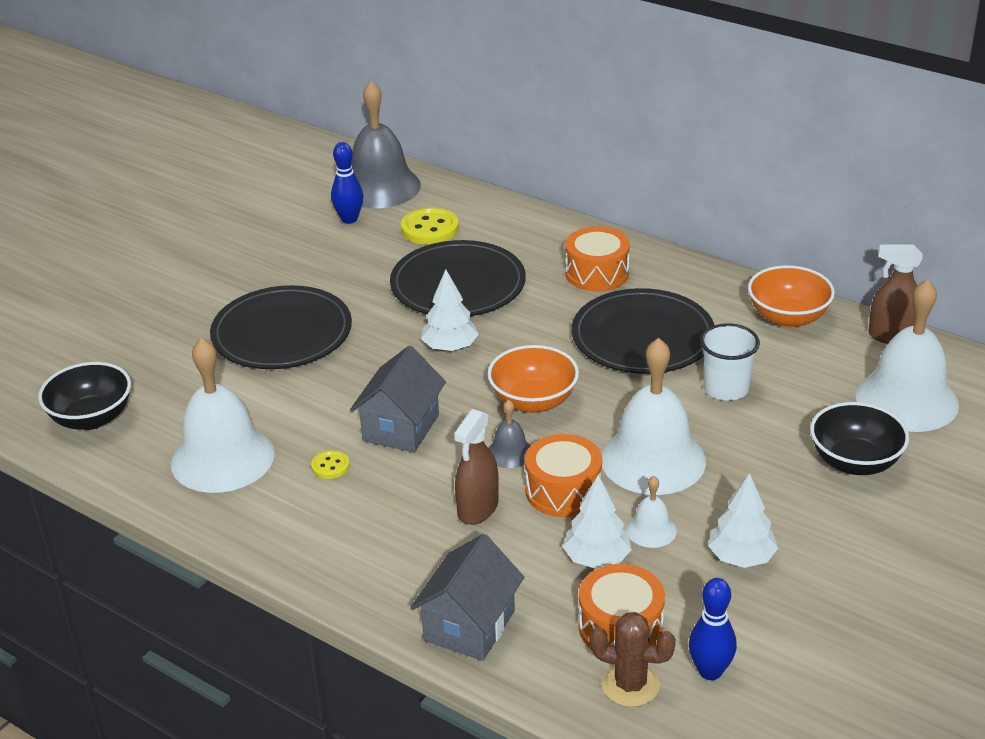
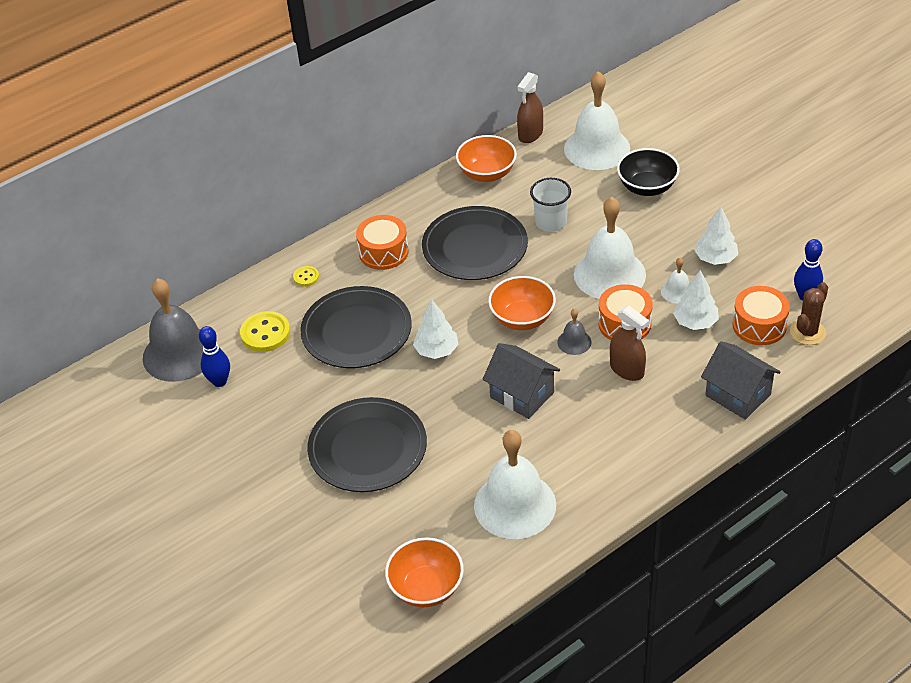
camera: 70 degrees left, 10 degrees up
black bowl [38,362,131,430] -> orange bowl [385,538,464,607]
yellow button [311,450,350,479] -> yellow button moved to [293,266,319,287]

